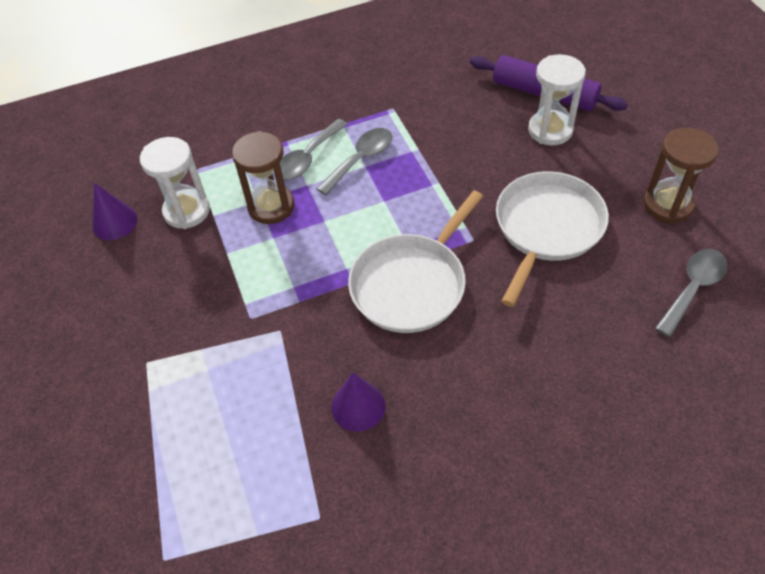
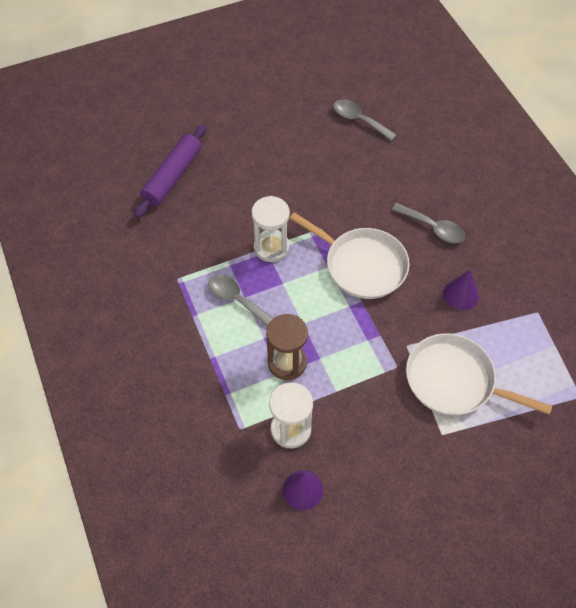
camera: 95 degrees left, 5 degrees up
grey spoon [280,119,348,179] -> grey spoon moved to [392,203,465,243]
white pan [496,171,609,307] -> white pan moved to [406,333,552,415]
white hourglass [528,54,586,146] -> white hourglass moved to [252,196,290,262]
brown hourglass [644,127,718,224] -> none

